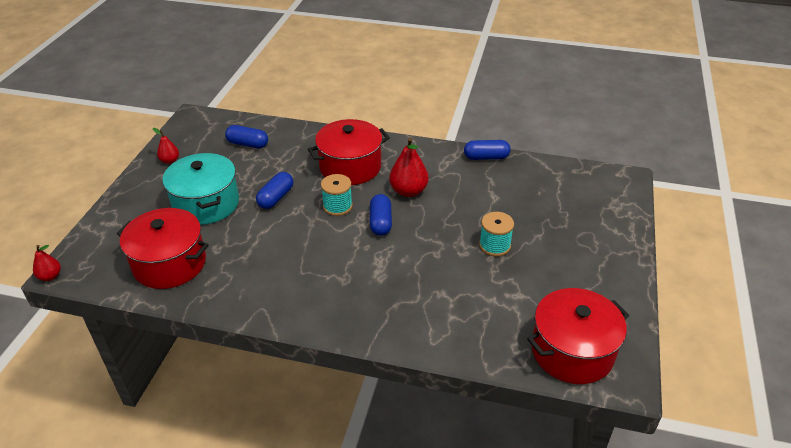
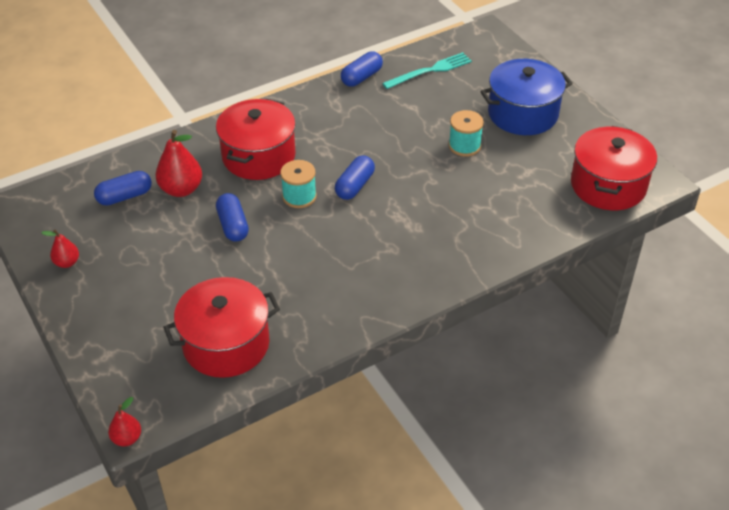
camera: 45 degrees left, 5 degrees up
turquoise pot [162,153,239,225] -> none
blue capsule [370,194,392,236] -> blue capsule turned 75 degrees clockwise [335,155,375,200]
red pear [389,137,429,197] -> red pear moved to [156,130,202,197]
none -> turquoise fork [382,52,472,89]
none -> blue pot [480,59,573,135]

